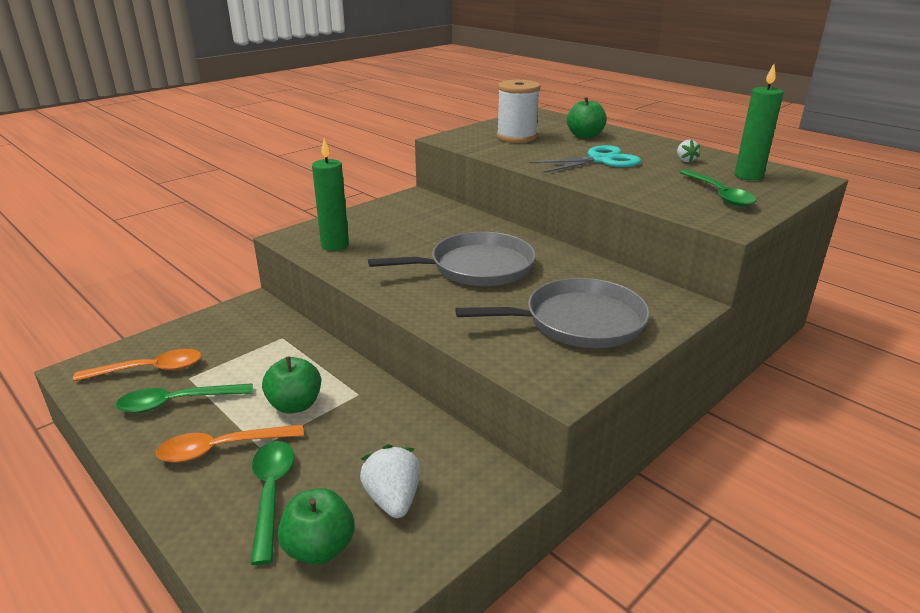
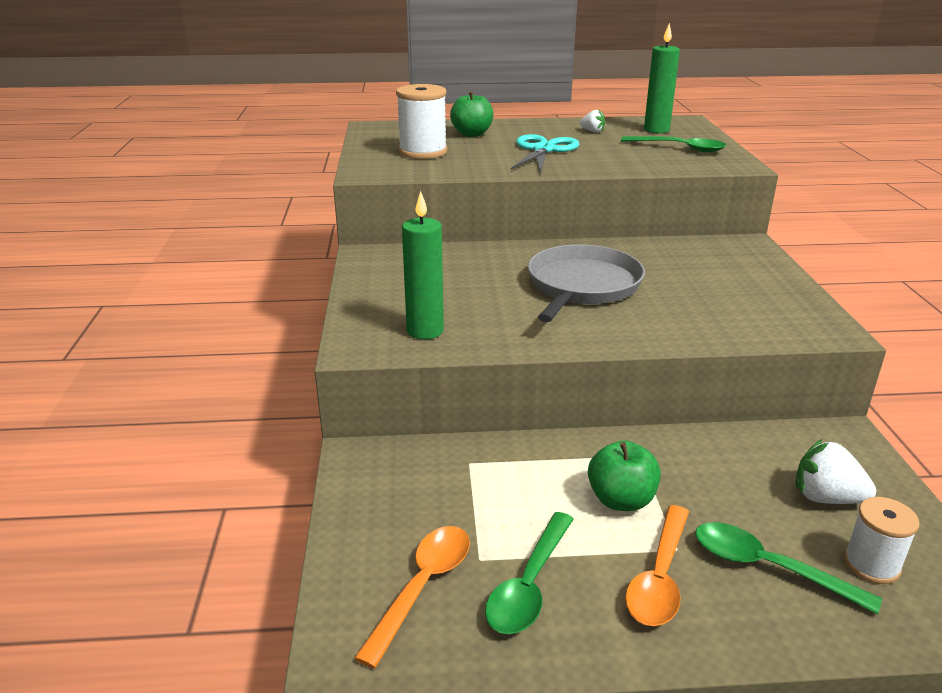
camera: 50 degrees left, 0 degrees up
green apple [278,488,355,565] -> white spool [844,497,919,584]
grey pan [455,278,650,348] -> none

